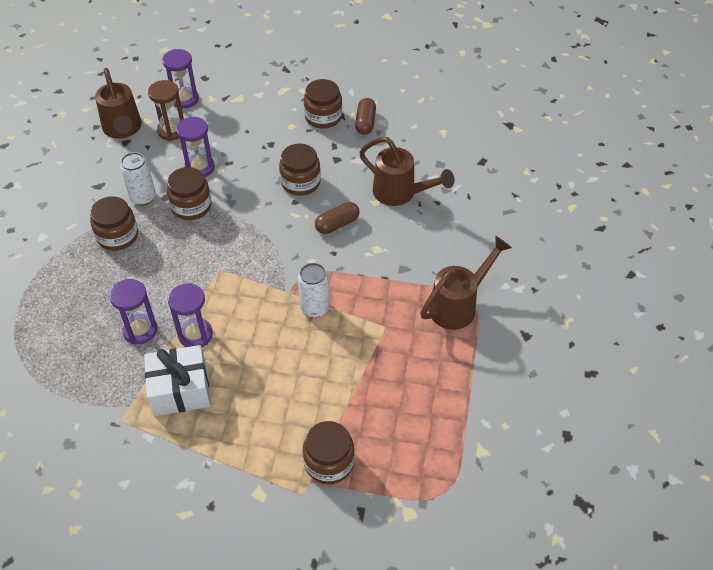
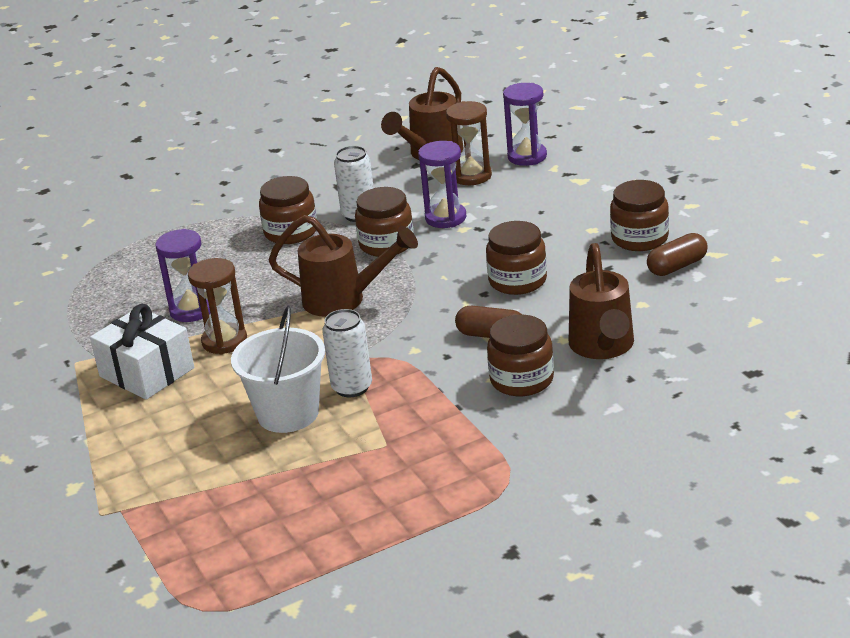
camera: 55 degrees right, 20 degrees down
purple hourglass [168,283,213,347] -> brown hourglass [188,258,247,354]
brown jar [303,421,355,484] -> brown jar moved to [487,315,554,396]
brown watering can [420,236,512,330] -> brown watering can moved to [269,215,418,317]
none -> white bucket [231,306,325,433]

